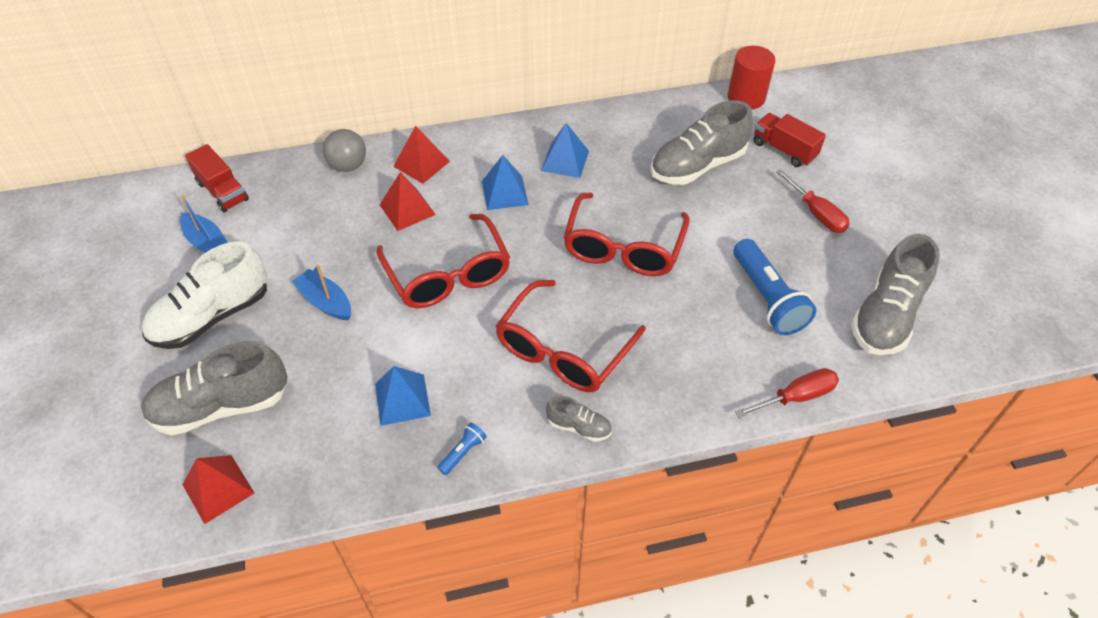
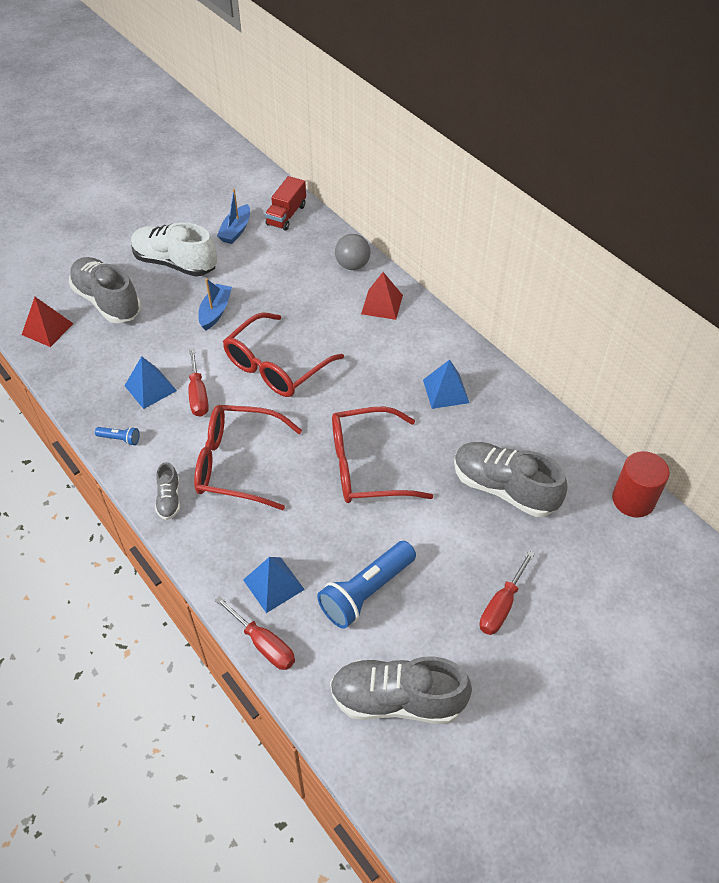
camera: 65 degrees right, 0 degrees up
red pyramid [380,172,436,231] -> none
blue pyramid [482,155,529,210] -> blue pyramid moved to [243,557,305,613]
red truck [754,113,826,167] -> none
none -> red screwdriver [188,348,209,417]

